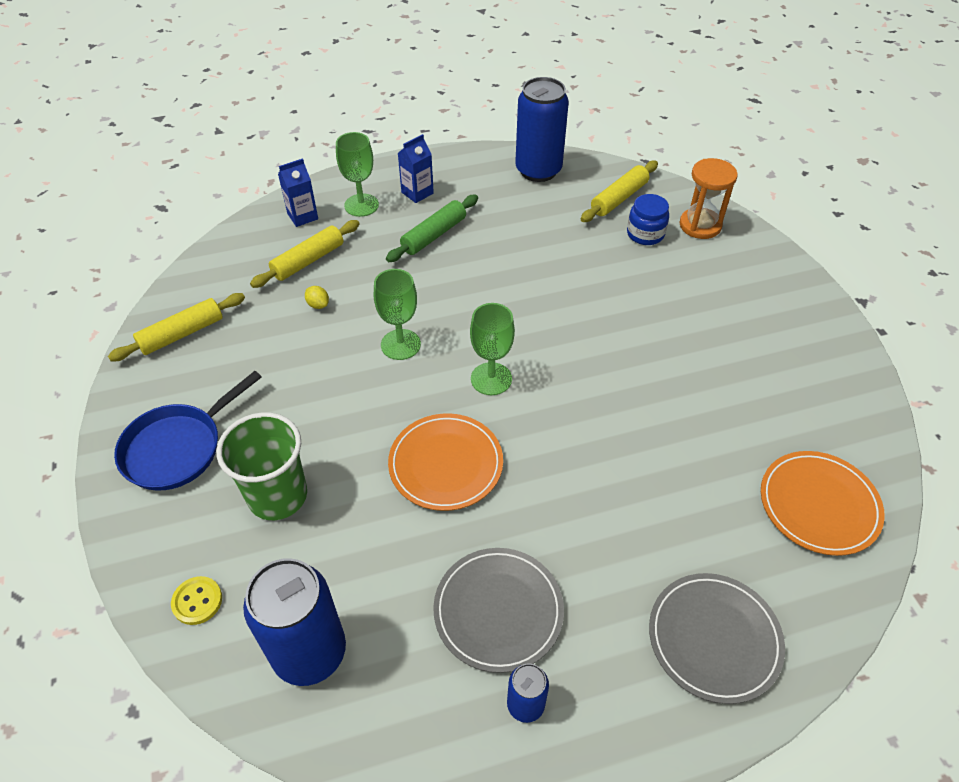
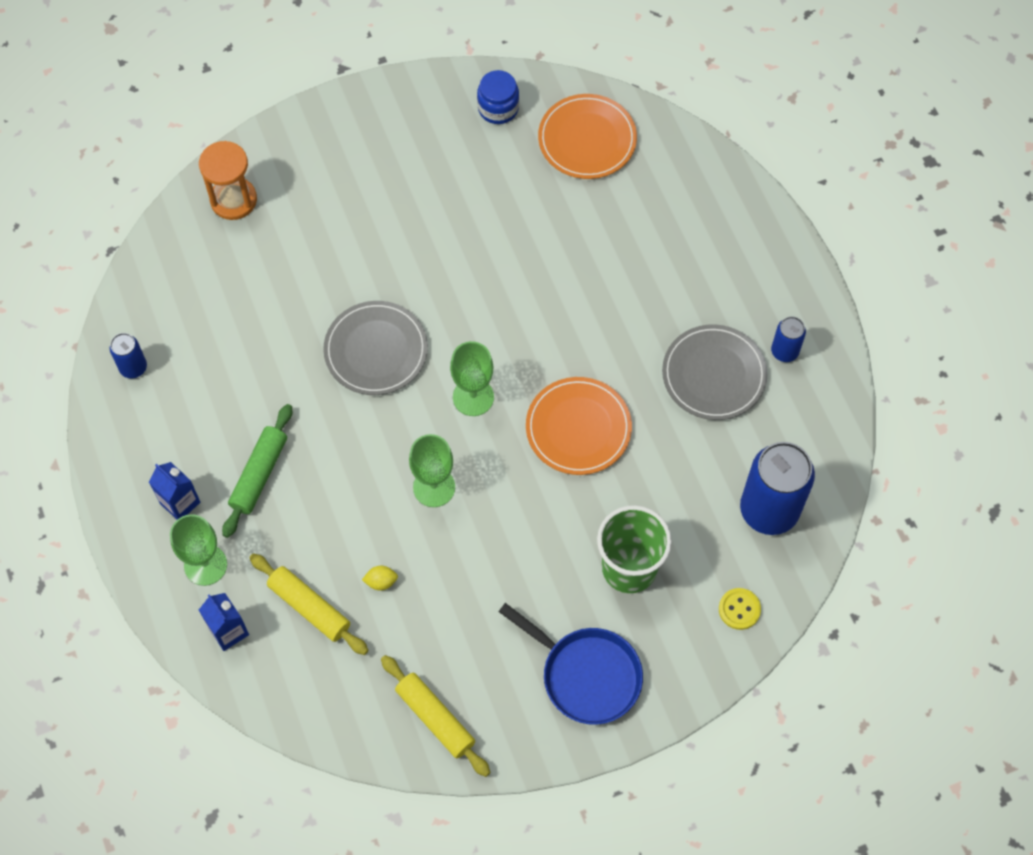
camera: 95 degrees left, 15 degrees up
yellow lemon [305,286,329,309] -> yellow lemon turned 45 degrees clockwise [362,566,398,590]
green rolling pin [386,195,478,262] -> green rolling pin turned 75 degrees clockwise [222,404,292,538]
blue can [515,77,569,182] -> blue can [110,333,147,378], size x0.49
yellow rolling pin [581,161,658,222] -> none
blue jar [627,194,669,245] -> blue jar moved to [477,70,519,124]
grey plate [649,573,785,704] -> grey plate moved to [323,301,428,395]

